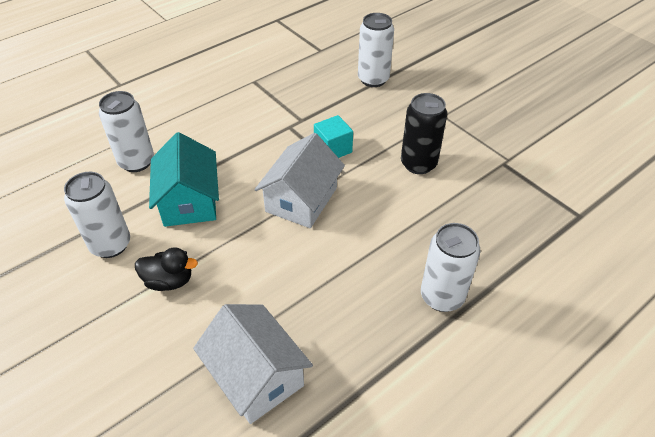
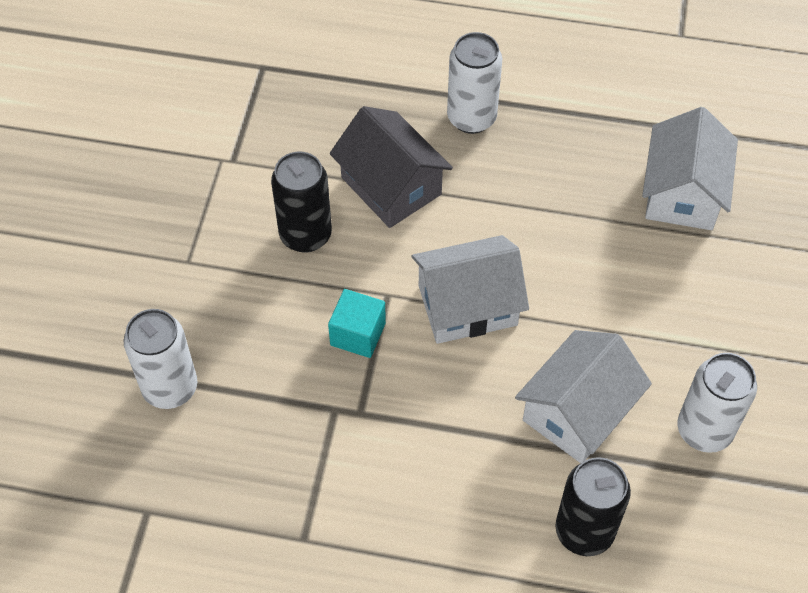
camera: 130 degrees left, 10 degrees up
white can [99,91,154,172] -> black can [556,457,631,556]
black duck [135,247,198,291] -> none
turquoise house [149,132,219,227] -> white house [515,330,652,463]
none -> grey house [330,106,453,228]

